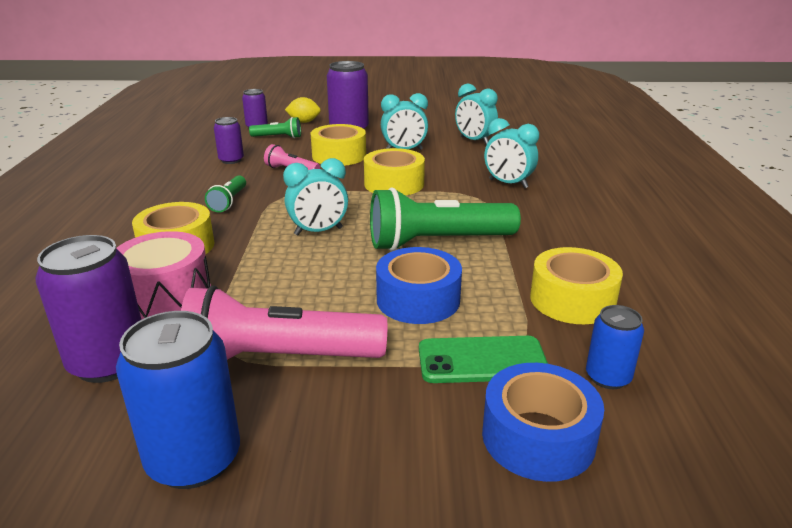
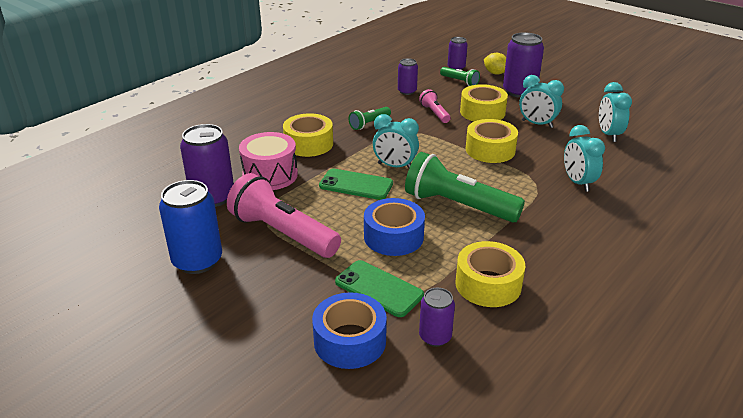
camera: 40 degrees right, 5 degrees up
blue can [586,305,644,389] -> purple can [419,288,455,347]
none -> green phone [319,169,393,200]

